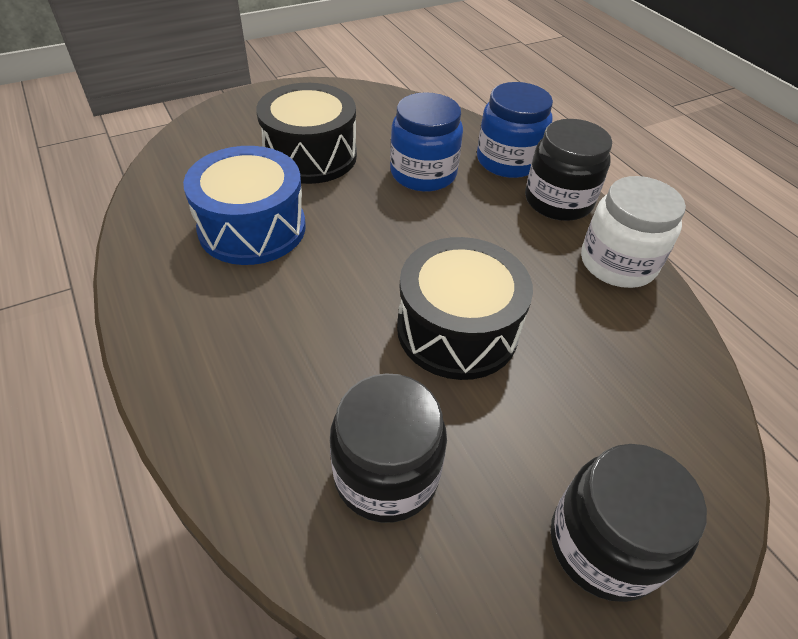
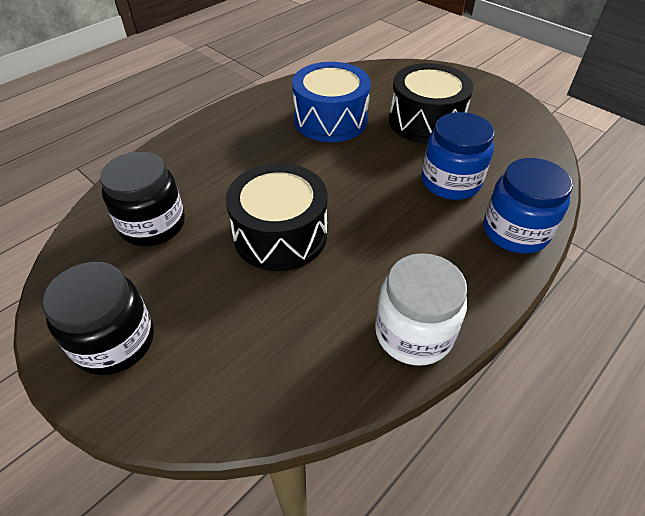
camera: 75 degrees right, 0 degrees up
black jar [525,119,612,221] -> none

